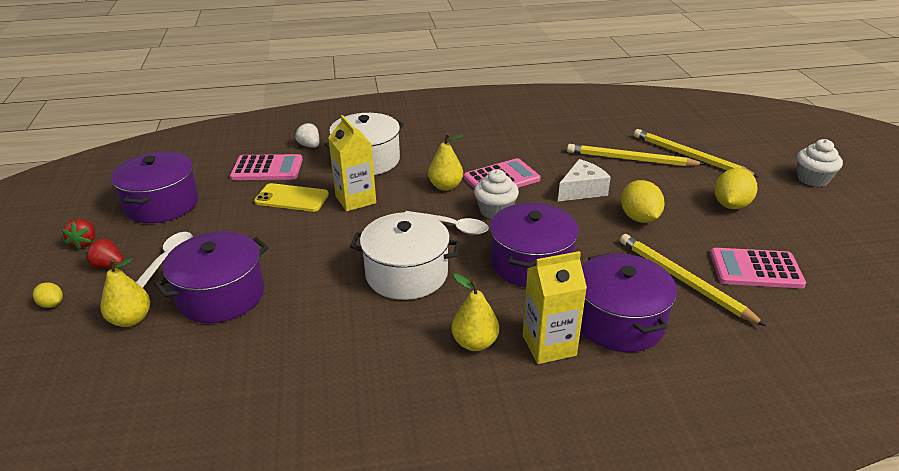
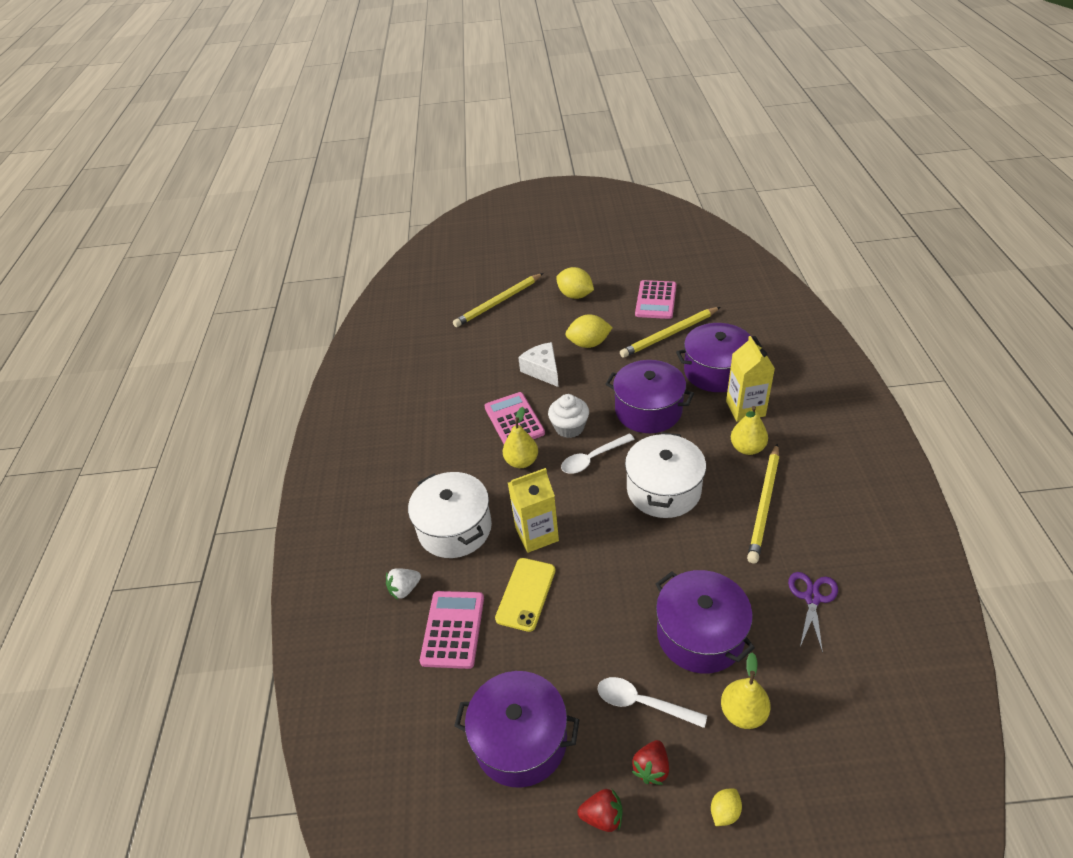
camera: 80 degrees left, 10 degrees up
white spoon [405,211,489,235] -> white spoon turned 150 degrees counterclockwise [561,433,635,474]
yellow pencil [567,144,704,167] -> yellow pencil moved to [747,444,779,564]
white cupcake [797,139,843,187] -> none
none -> purple scissors [788,572,838,653]

